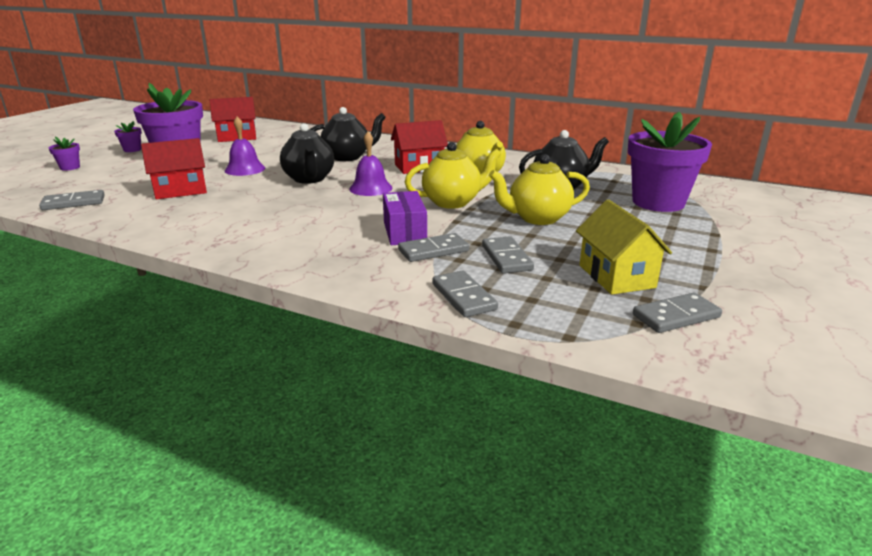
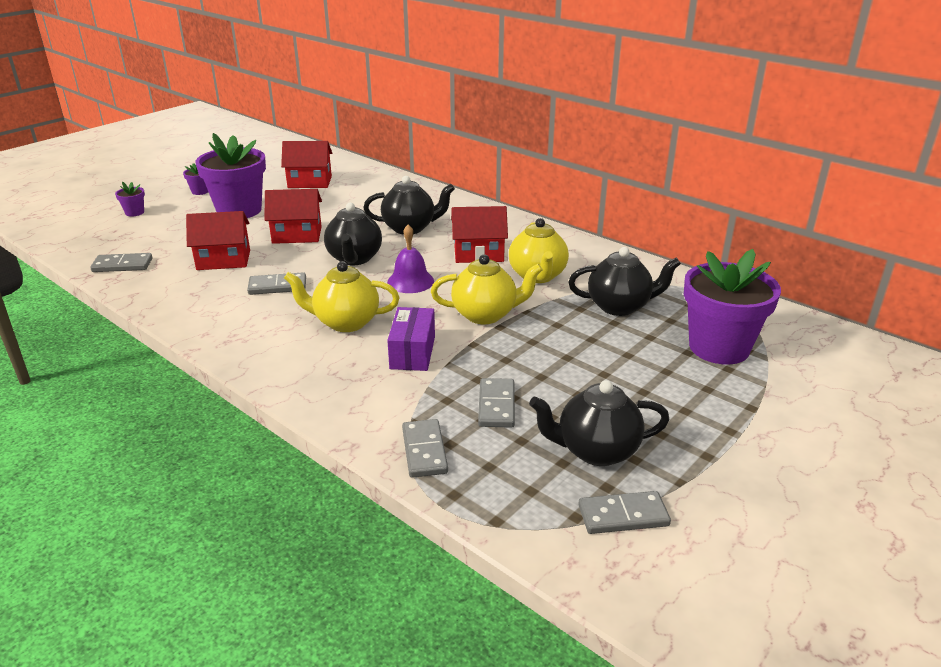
camera: 15 degrees right, 5 degrees up
purple bell [225,117,265,176] -> red house [265,189,322,244]
grey domino [398,233,469,262] -> grey domino moved to [247,272,306,295]
yellow teapot [489,154,590,225] -> yellow teapot moved to [284,261,400,332]
yellow house [576,199,672,295] -> black teapot [529,380,670,466]

